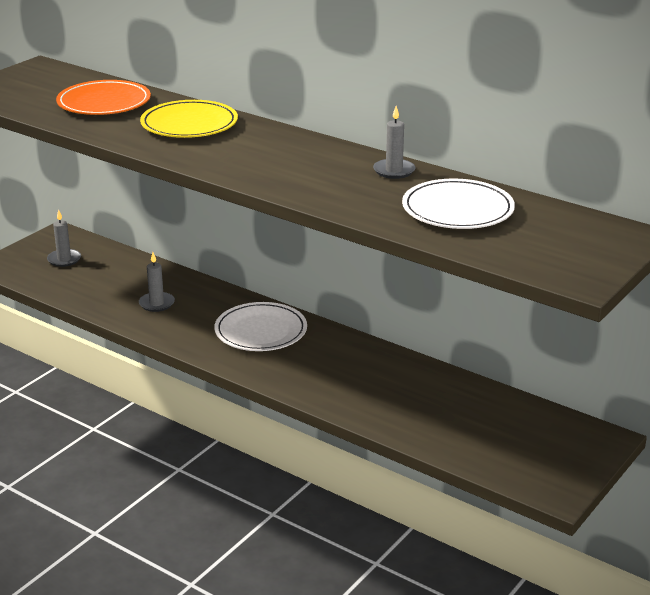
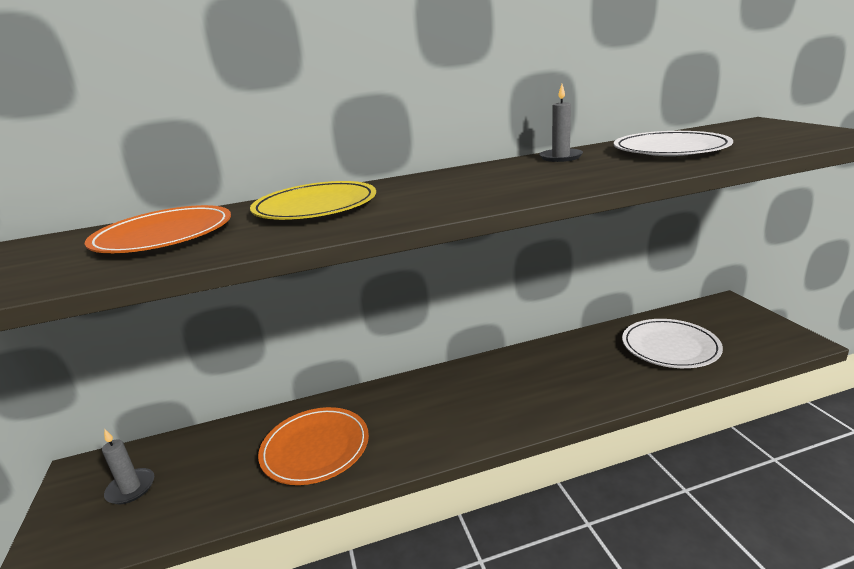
camera: 50 degrees left, 5 degrees down
grey candle [139,252,175,312] -> orange plate [258,407,369,485]
white plate [214,302,307,351] -> white plate moved to [622,319,723,368]

